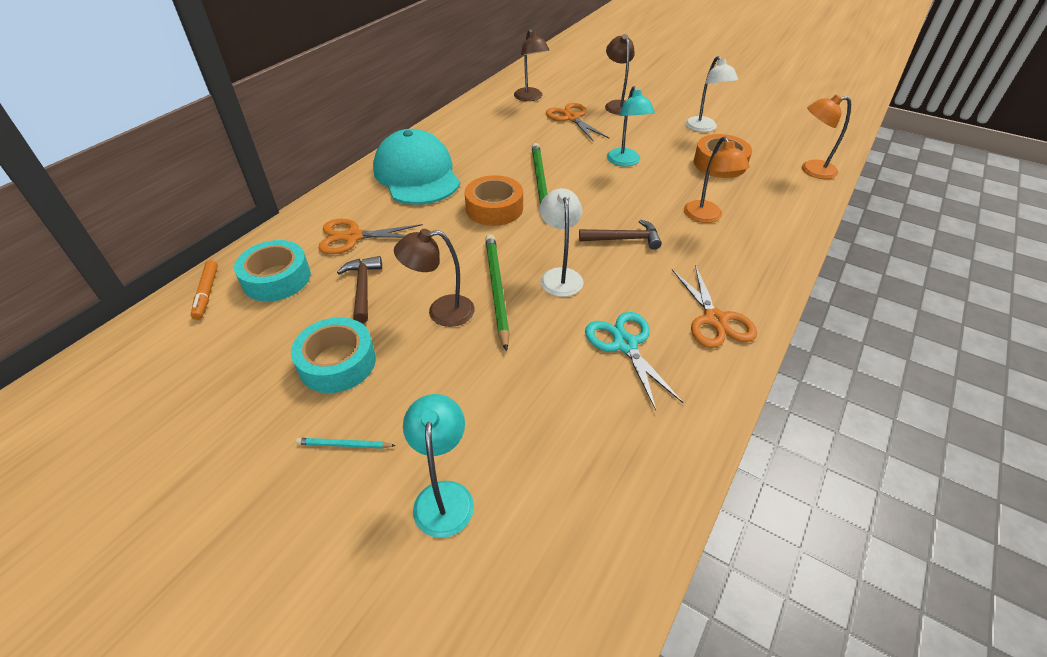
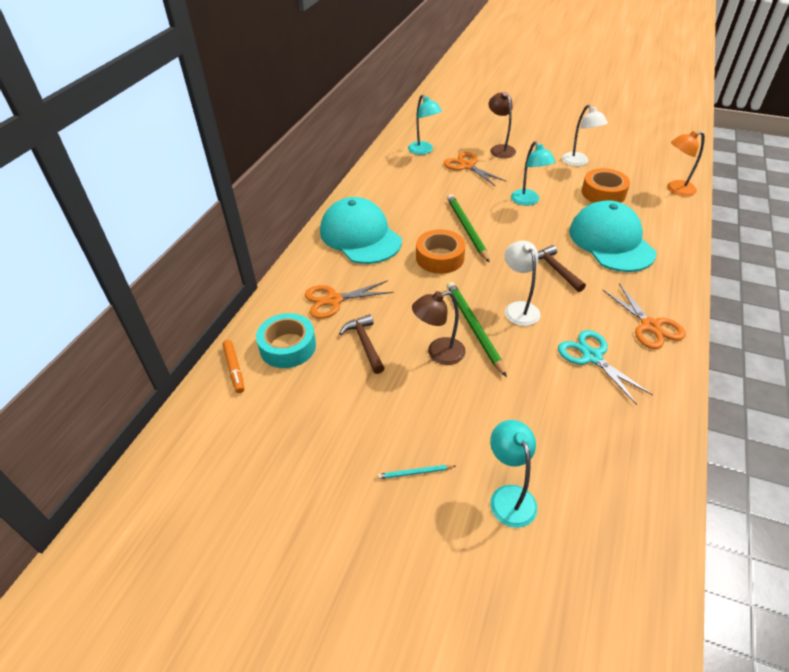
camera: 10 degrees left, 0 degrees up
turquoise tape [291,317,376,393] -> none
brown lamp [514,29,549,101] -> turquoise lamp [408,95,442,155]
brown hammer [579,219,662,250] -> brown hammer turned 105 degrees counterclockwise [538,245,586,292]
orange lamp [684,136,750,223] -> turquoise cap [569,200,656,272]

